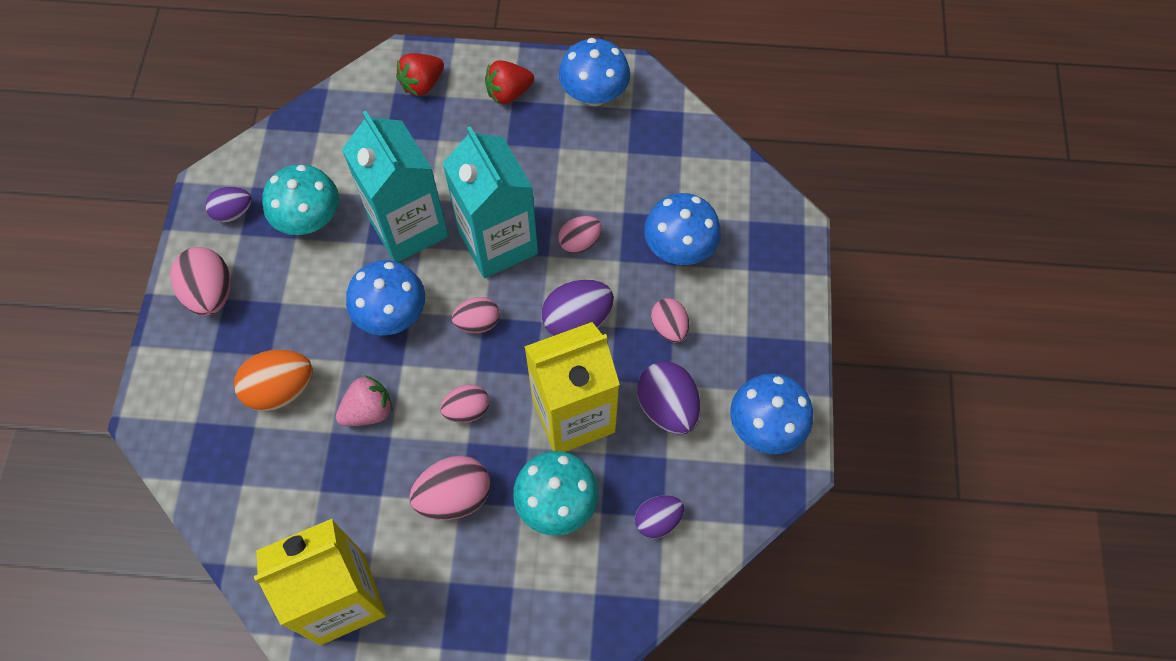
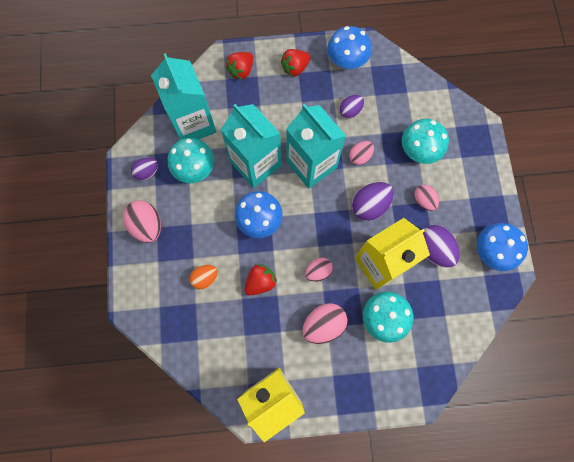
camera: 10 degrees left, 10 degrees up
orange egg [234,350,313,411] -> orange egg [190,265,218,289], size x0.64
pink strawberry [336,375,393,426] -> red strawberry [244,264,277,295]
pink egg [452,297,500,333] -> none
purple egg [635,495,684,538] -> purple egg moved to [339,95,364,119]
blue mushroom [644,193,721,265] -> turquoise mushroom [402,119,449,164]
none -> turquoise carton [151,53,216,140]

